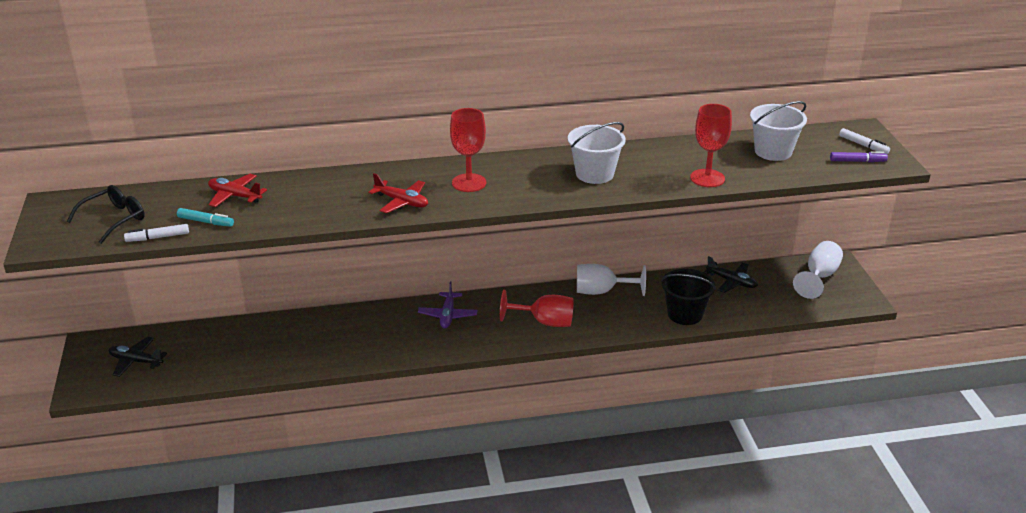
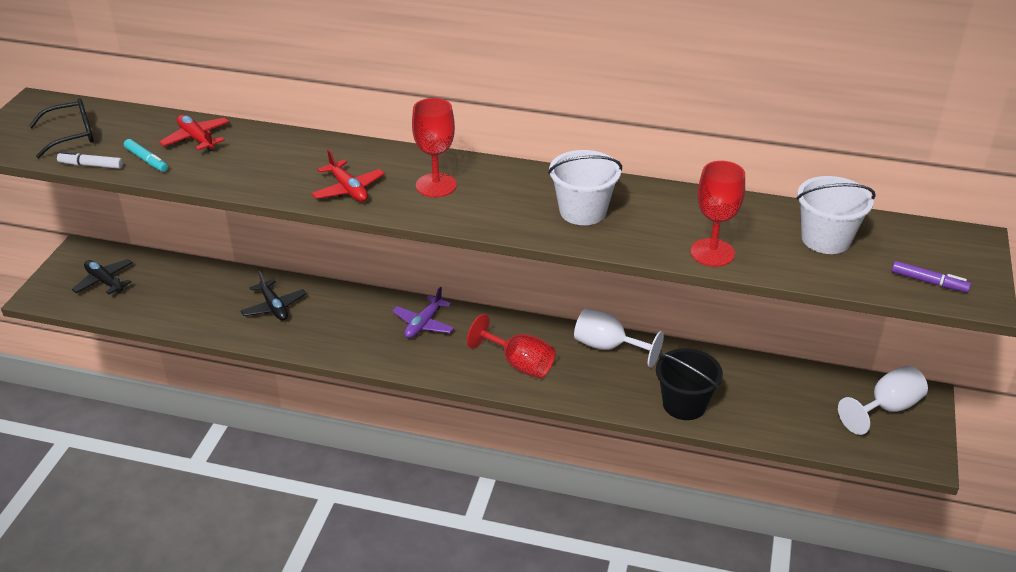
camera: 25 degrees right, 5 degrees up
black plane [704,256,758,293] -> black plane moved to [241,271,306,320]
white marker [839,128,890,154] -> none

